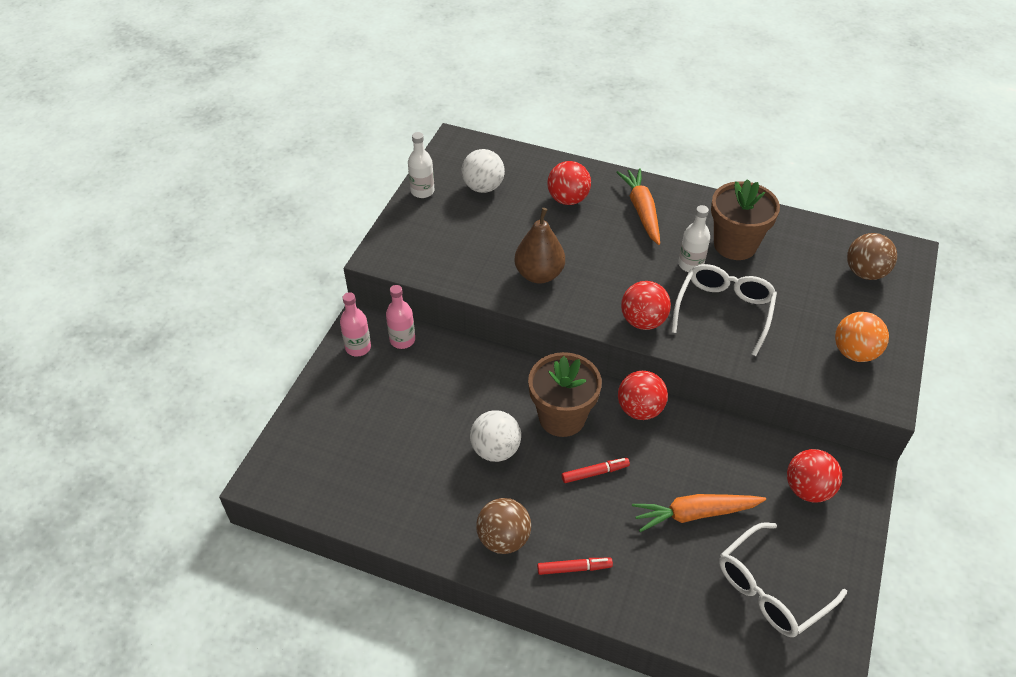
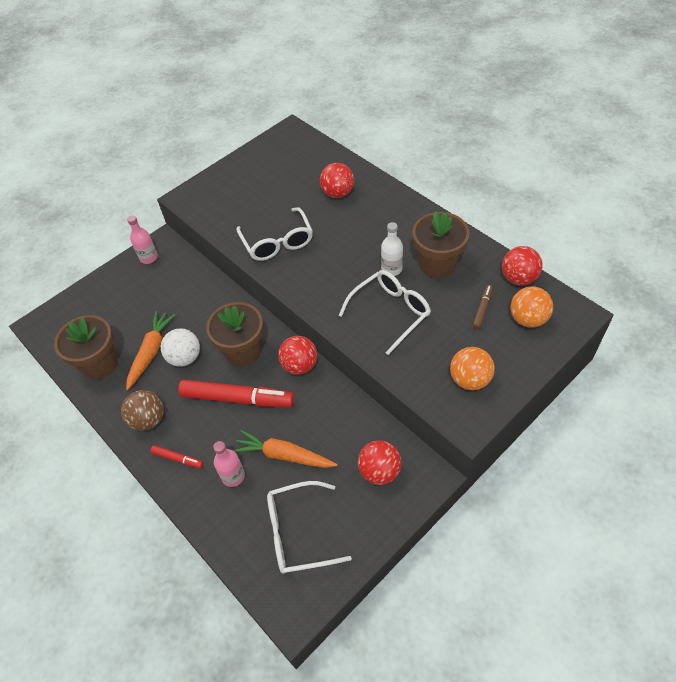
camera: 30 degrees right, 5 degrees up
pink bottle [386,285,415,349] -> pink bottle moved to [213,441,245,487]
white bottle [408,132,434,198] -> none
white ball [462,149,505,193] -> none
brown pear [514,208,565,284] -> white glasses [236,207,313,261]
red marker [562,458,630,483] -> red marker [178,380,294,407], size x2.15
orange carrot [616,168,660,245] -> orange carrot moved to [126,311,175,390]
red ball [621,281,671,330] -> red ball moved to [502,246,543,286]
brown ball [847,233,897,280] -> orange ball [510,286,553,327]
none -> brown flower pot [54,315,118,379]
none -> brown marker [472,285,493,329]

